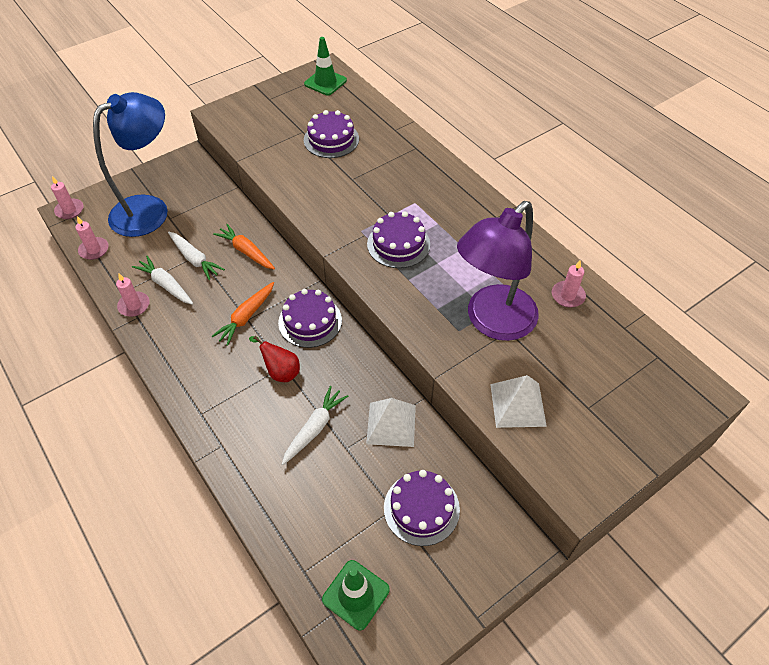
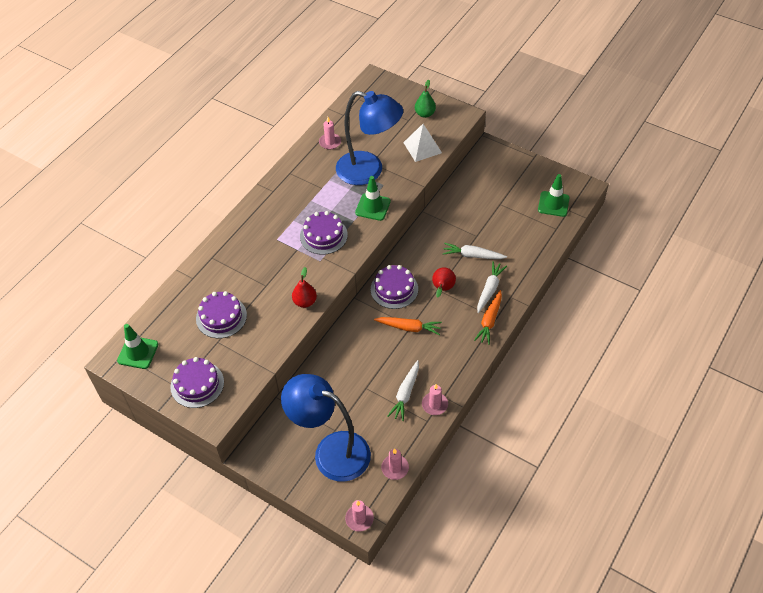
camera: 110 degrees left, 0 degrees up
white carrot [168,232,225,280] -> white carrot moved to [477,261,507,313]
orange carrot [213,224,275,270] -> orange carrot moved to [474,290,502,345]
white pyramid [366,398,416,447] -> none
purple cake [384,470,460,546] -> purple cake moved to [170,357,224,408]
purple lamp [457,201,539,341] -> blue lamp [336,91,403,185]
none -> red pear [292,267,317,308]
none -> green traffic cone [355,176,391,221]
none -> green pear [415,80,436,118]

